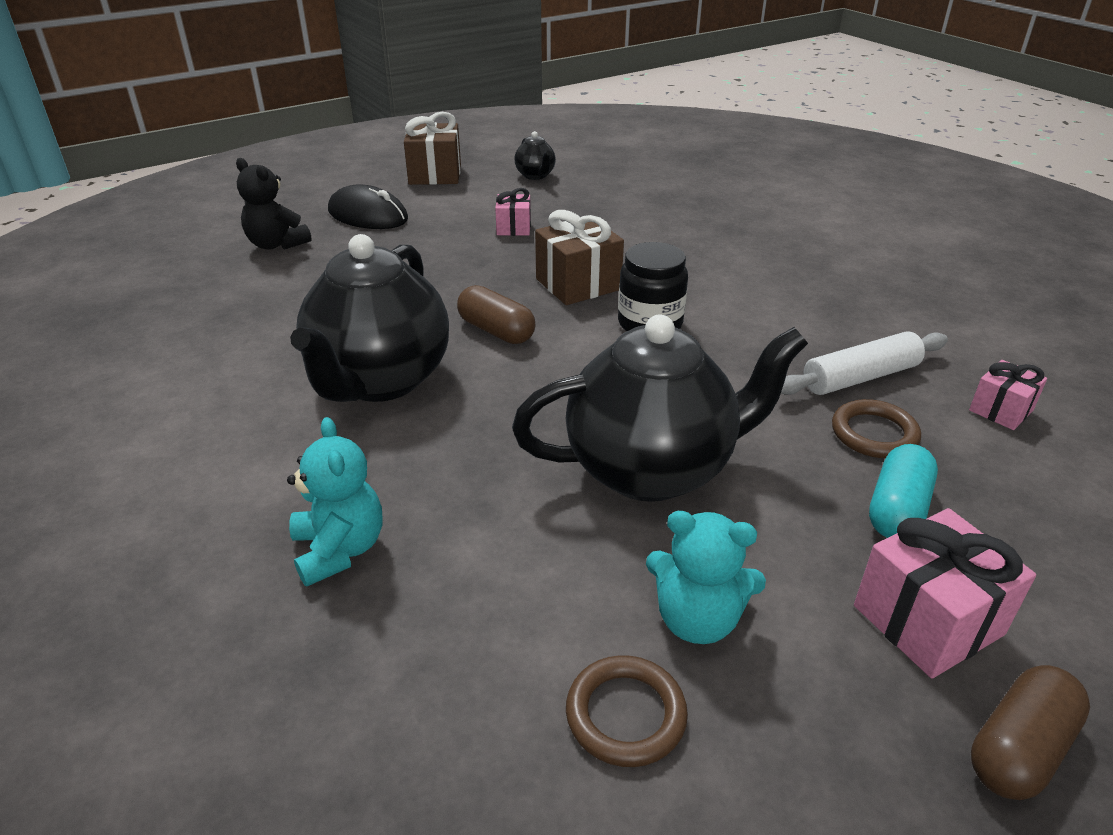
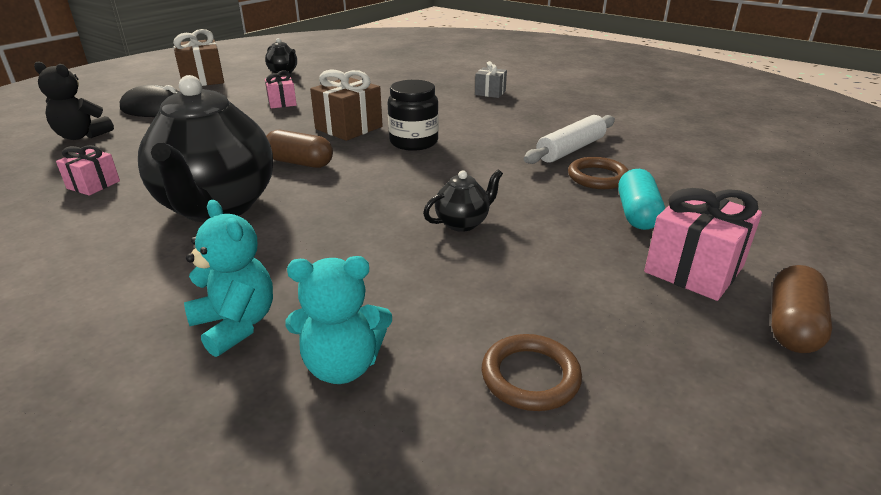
camera: 20 degrees left, 5 degrees down
black teapot [512,314,808,502] -> black teapot [423,170,503,232], size x0.42
turquoise teddy bear [646,511,766,644] -> turquoise teddy bear moved to [286,256,392,384]
pink gift [969,360,1047,430] -> pink gift moved to [56,145,120,196]
none -> grey gift [475,61,507,98]

